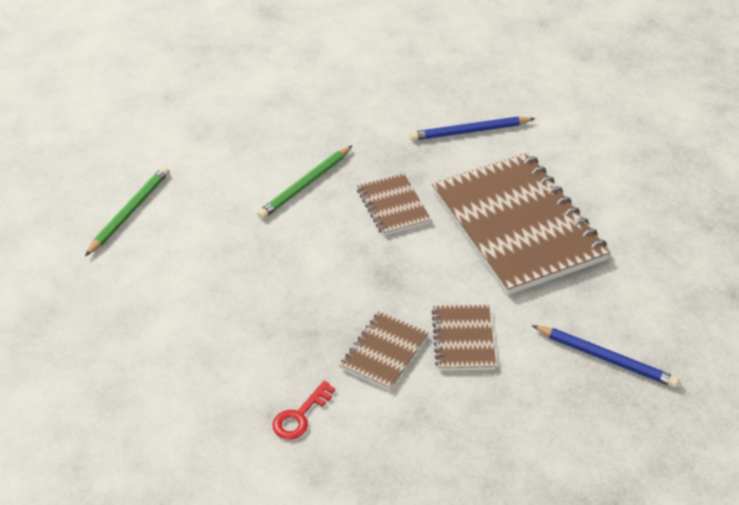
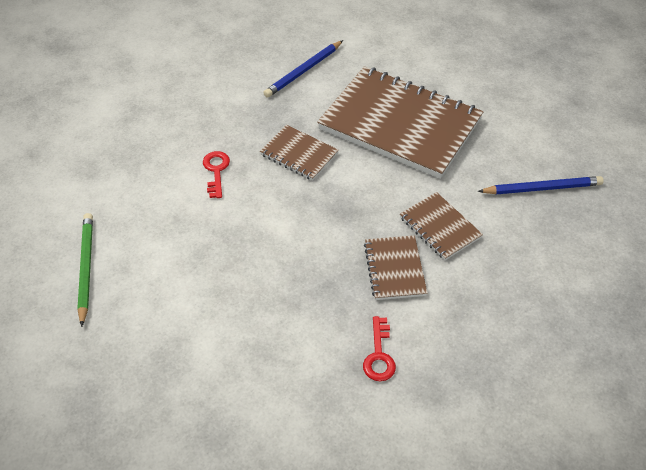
camera: 35 degrees left, 5 degrees up
green pencil [257,146,352,219] -> red key [203,151,230,198]

